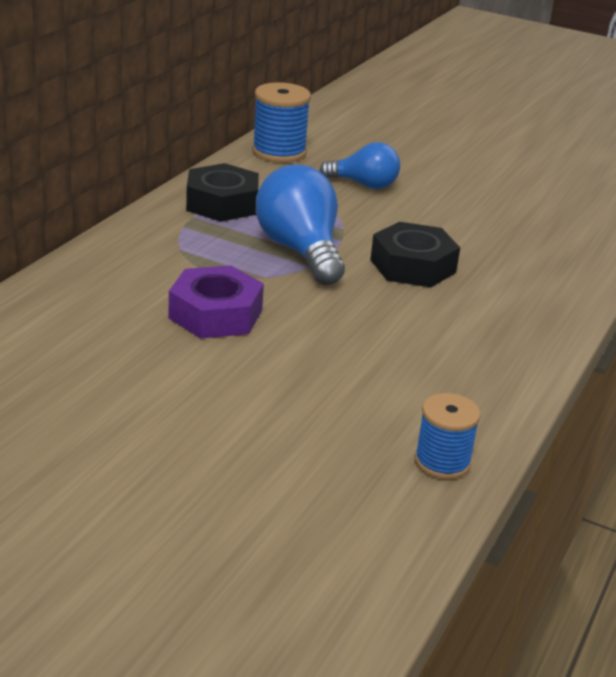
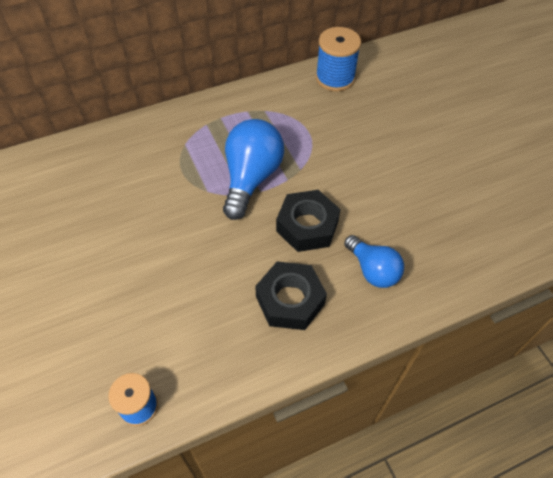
camera: 40 degrees right, 25 degrees up
purple nut [169,265,264,338] -> none
black nut [186,163,259,222] -> black nut moved to [255,261,327,330]
blue light bulb [319,142,400,189] -> blue light bulb moved to [344,235,404,288]

